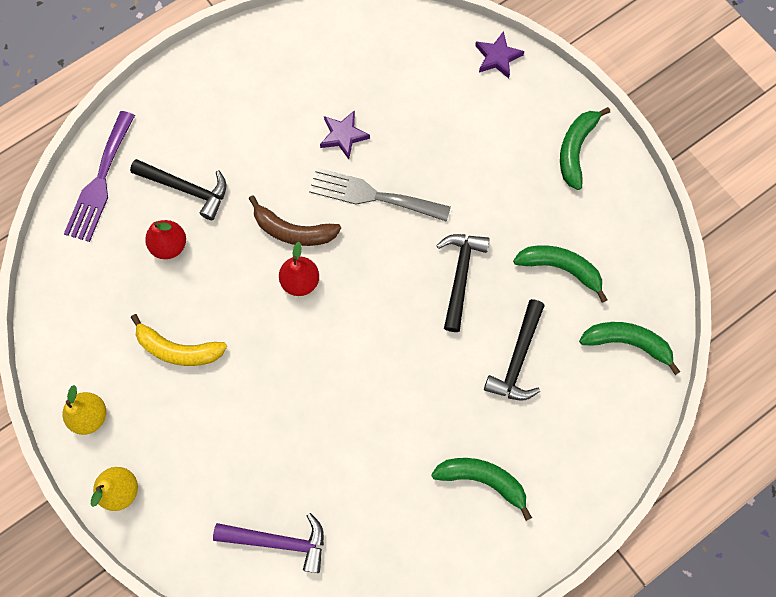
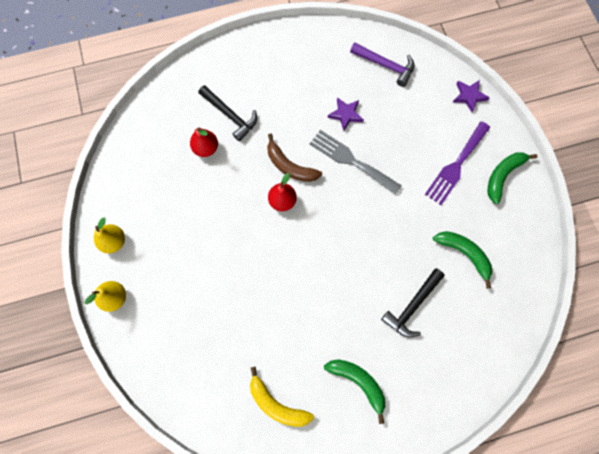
camera: 20 degrees right, 0 degrees up
purple fork [64,111,135,242] -> purple fork moved to [425,121,490,205]
yellow banana [131,314,227,366] -> yellow banana moved to [250,367,314,427]
purple hammer [213,513,324,573] -> purple hammer moved to [350,42,414,87]
black hammer [436,234,490,332] -> none
green banana [579,322,680,375] -> none

